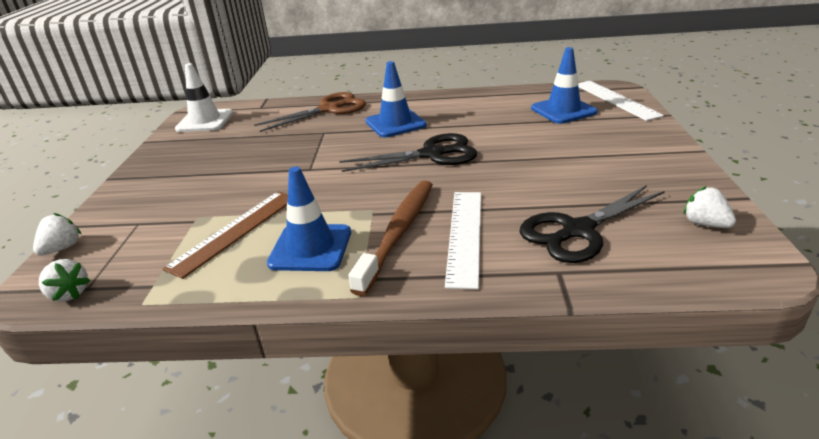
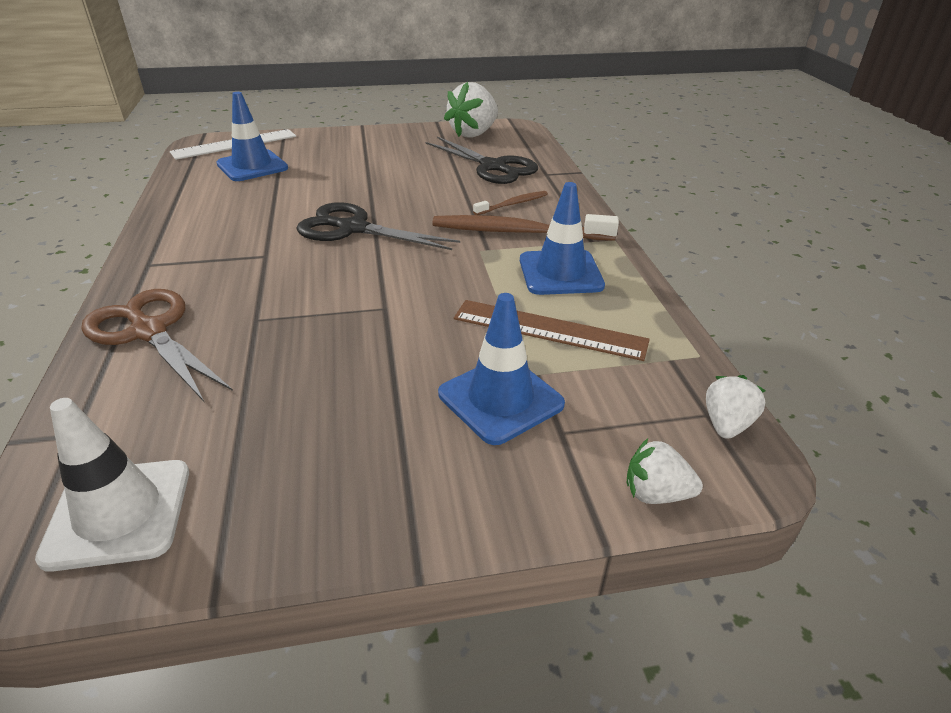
camera: 105 degrees left, 5 degrees up
black scissors [339,133,477,172] -> black scissors turned 45 degrees counterclockwise [296,202,460,250]
blue traffic cone [366,61,427,137] -> blue traffic cone moved to [438,293,565,445]
white ruler [445,192,481,289] -> brown toothbrush [473,191,548,215]
white strawberry [683,186,736,228] -> white strawberry [444,82,498,138], size x1.85

